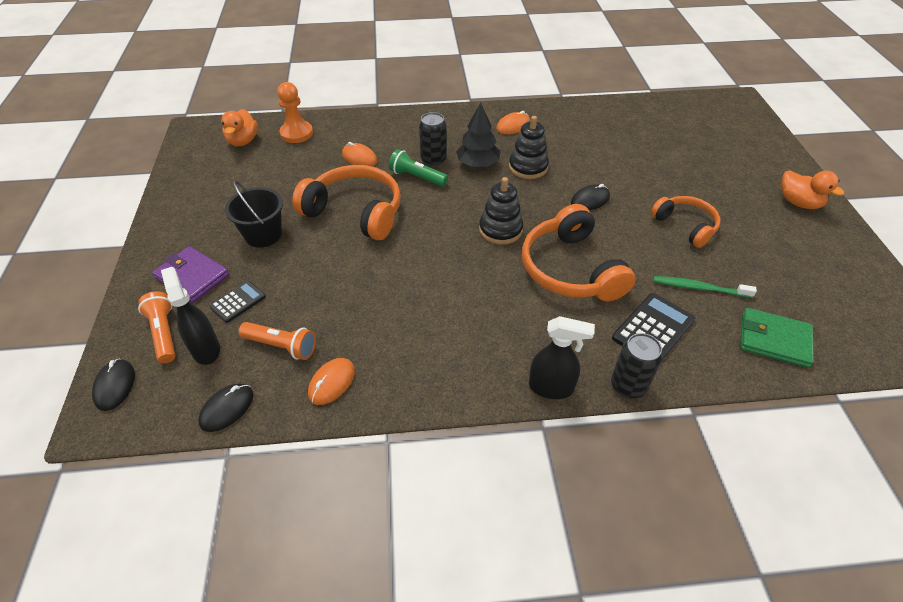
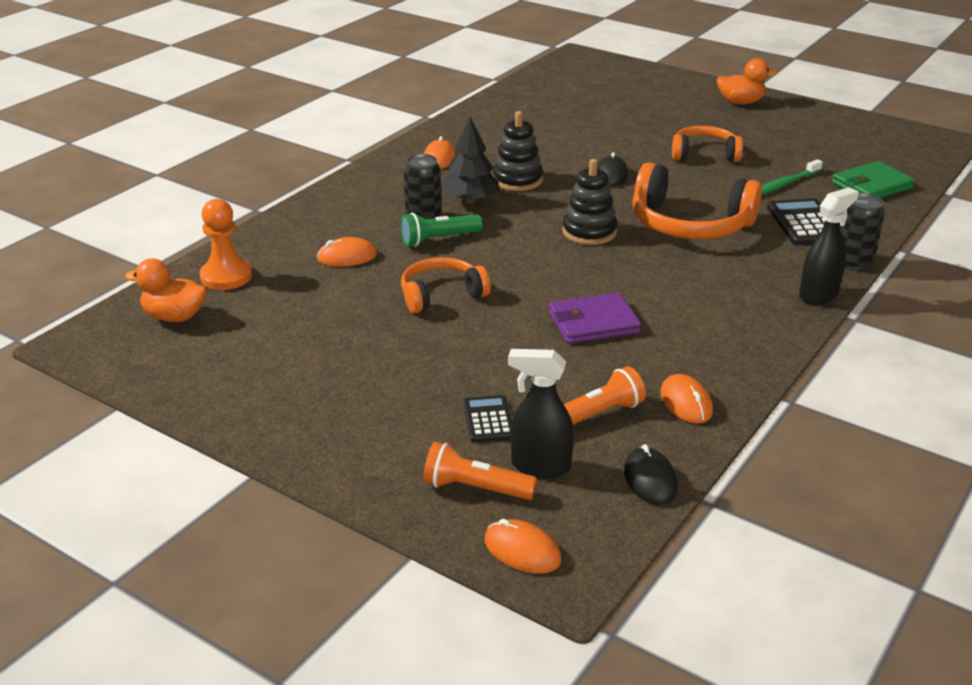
camera: 50 degrees left, 15 degrees down
black mouse [92,359,135,411] -> orange mouse [484,519,561,574]
purple wallet [152,246,229,303] -> purple wallet moved to [549,293,641,344]
orange duck [221,109,258,147] -> orange duck turned 150 degrees clockwise [125,258,207,322]
black bucket [225,181,283,247] -> none
orange headphones [292,165,401,240] -> orange headphones [401,257,491,313], size x0.62

